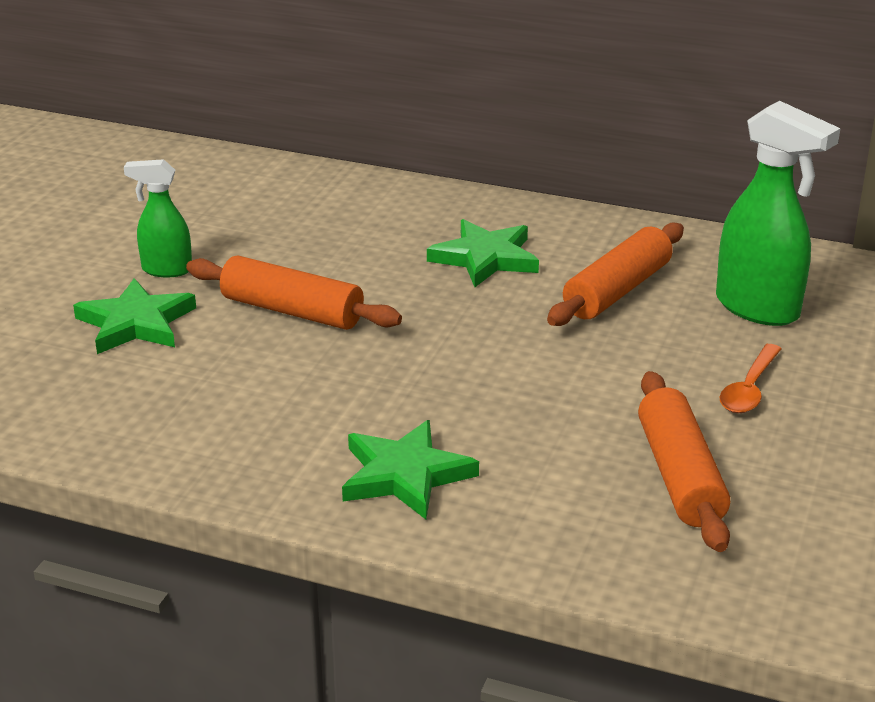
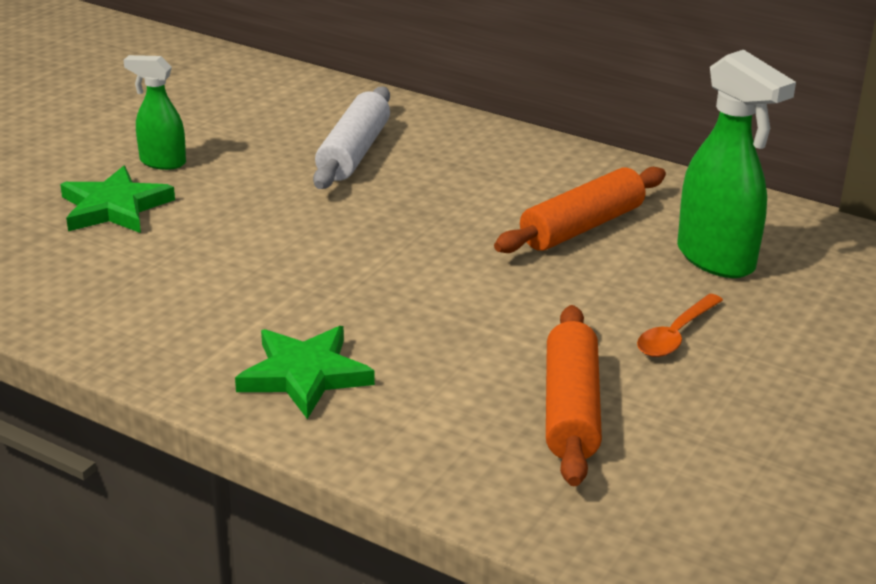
camera: 10 degrees right, 0 degrees up
orange rolling pin [186,255,402,330] -> none
green star [427,219,539,287] -> none
none -> white rolling pin [313,86,390,189]

